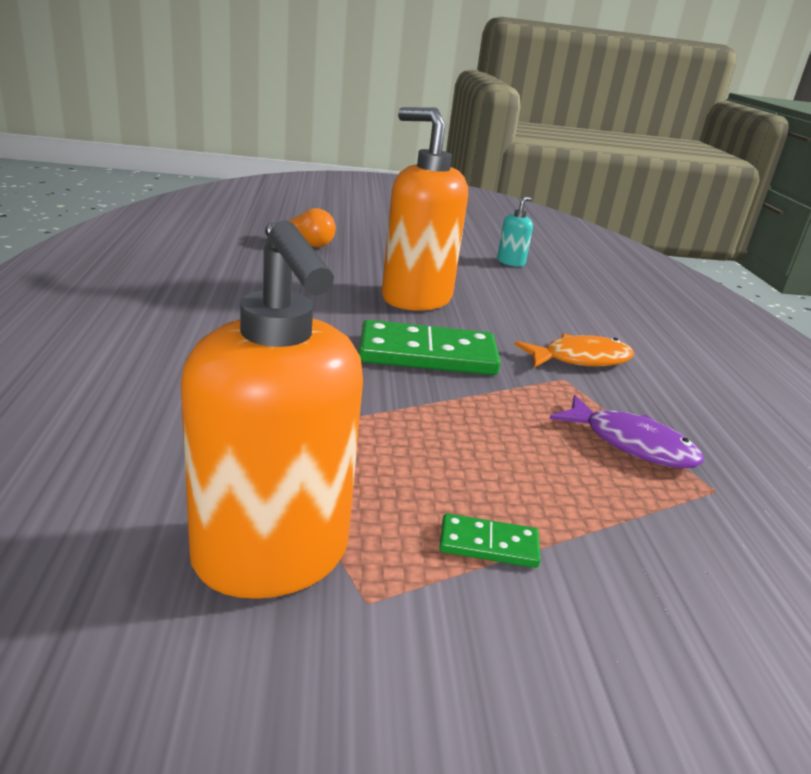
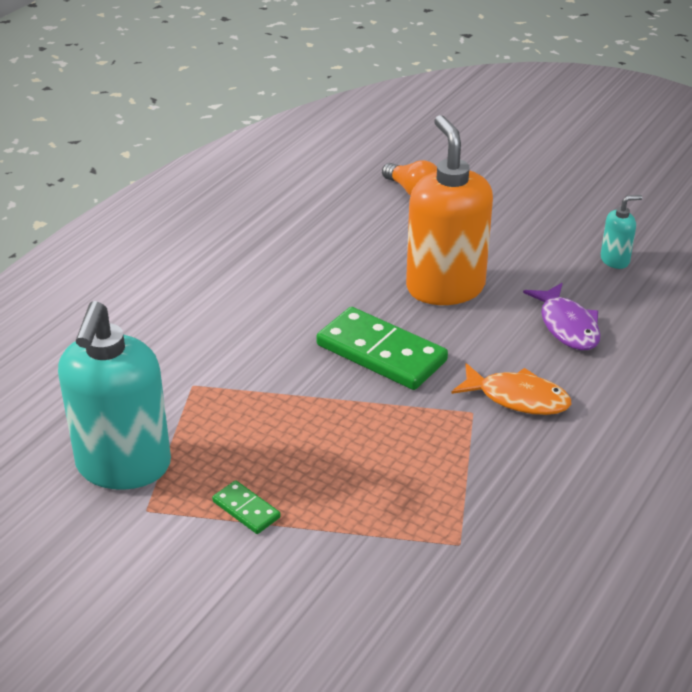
camera: 40 degrees right, 10 degrees up
orange soap dispenser [181,220,363,599] -> turquoise soap dispenser [58,301,171,490]
purple fish [549,395,704,469] -> purple fish moved to [523,283,601,350]

